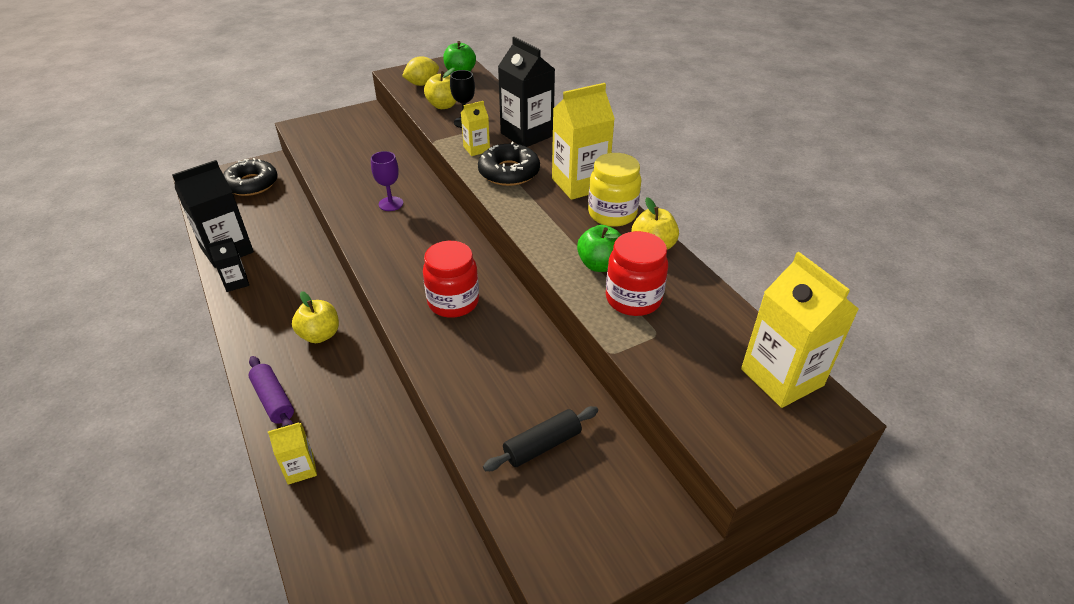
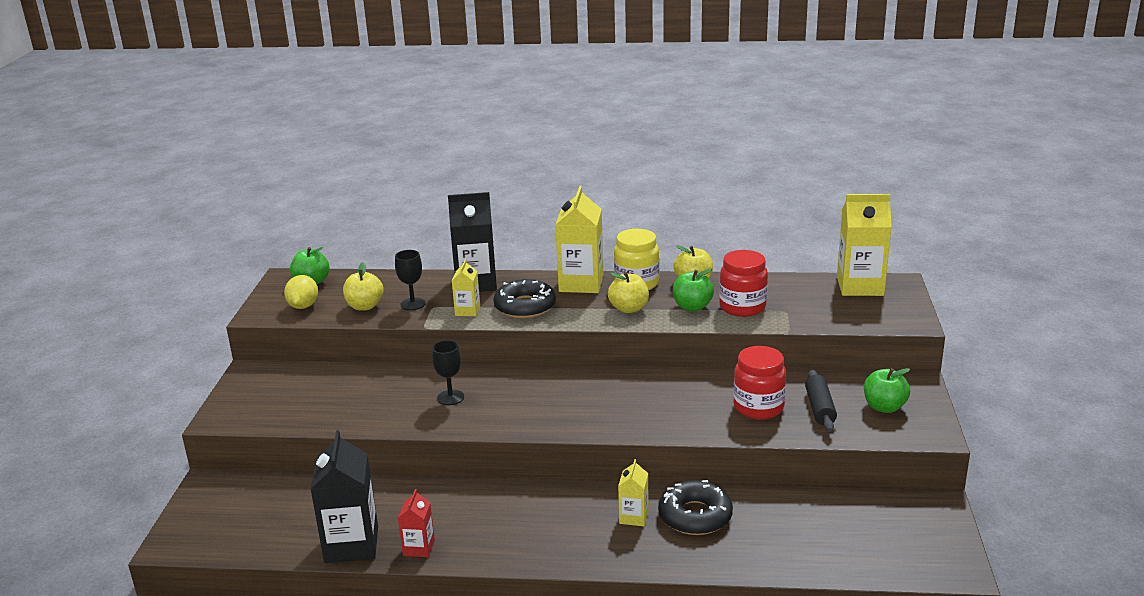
camera: 55 degrees left, 15 degrees down
black carton [208,238,249,292] -> red carton [398,489,435,557]
black donut [223,158,278,196] -> black donut moved to [658,480,733,535]
purple rolling pin [249,356,294,426] -> none
yellow carton [268,423,317,485] -> yellow carton moved to [618,459,649,526]
yellow apple [292,291,339,343] -> yellow apple moved to [608,272,649,313]
purple goblet [371,151,403,211] -> black goblet [432,340,464,405]
red jar [423,241,479,318] -> red jar moved to [733,346,786,420]
none -> green apple [864,368,910,413]

